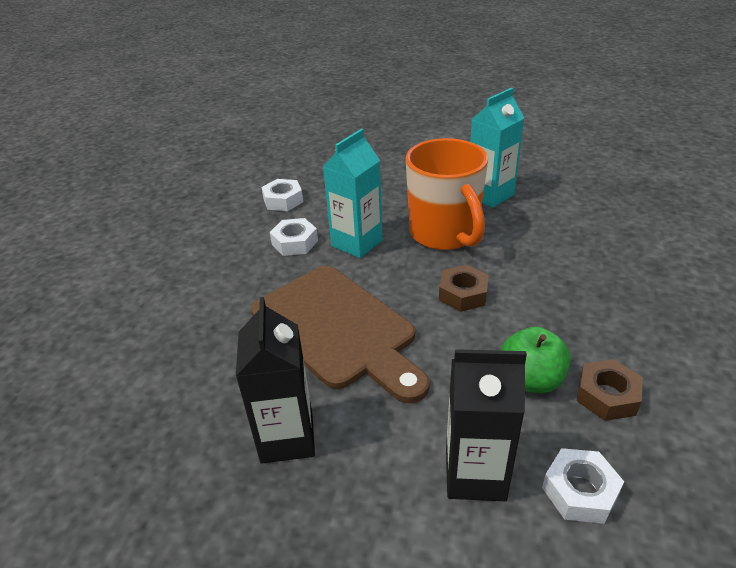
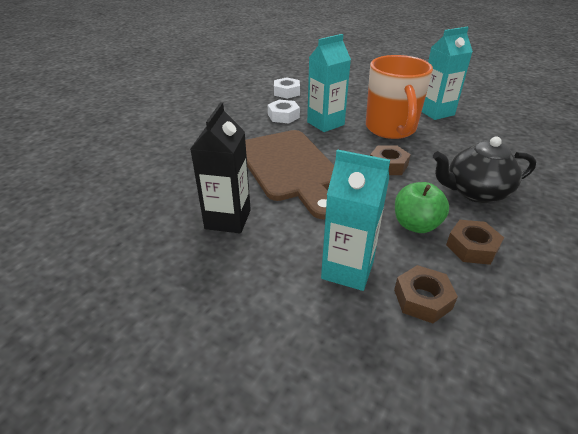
camera: 15 degrees right, 0 degrees up
black carton [446,349,527,501] -> turquoise carton [321,149,390,291]
white nut [542,448,624,524] -> brown nut [394,265,458,323]
none -> black teapot [433,137,536,203]

